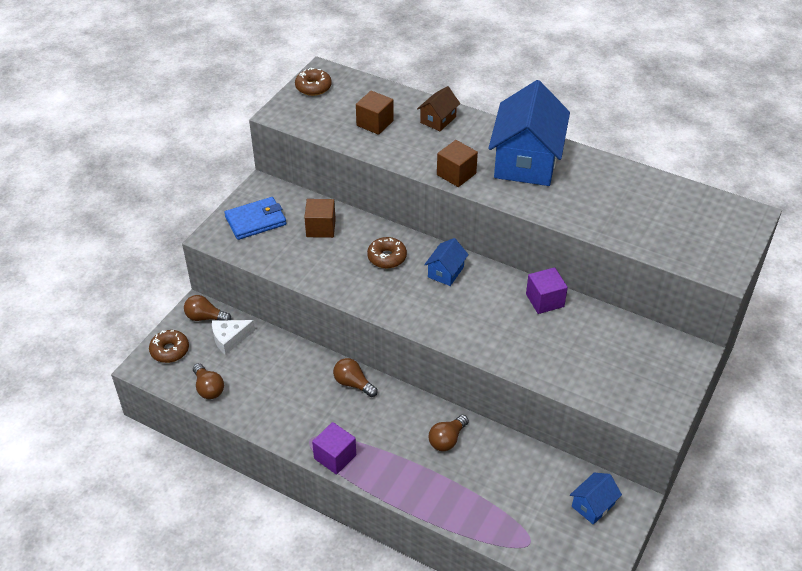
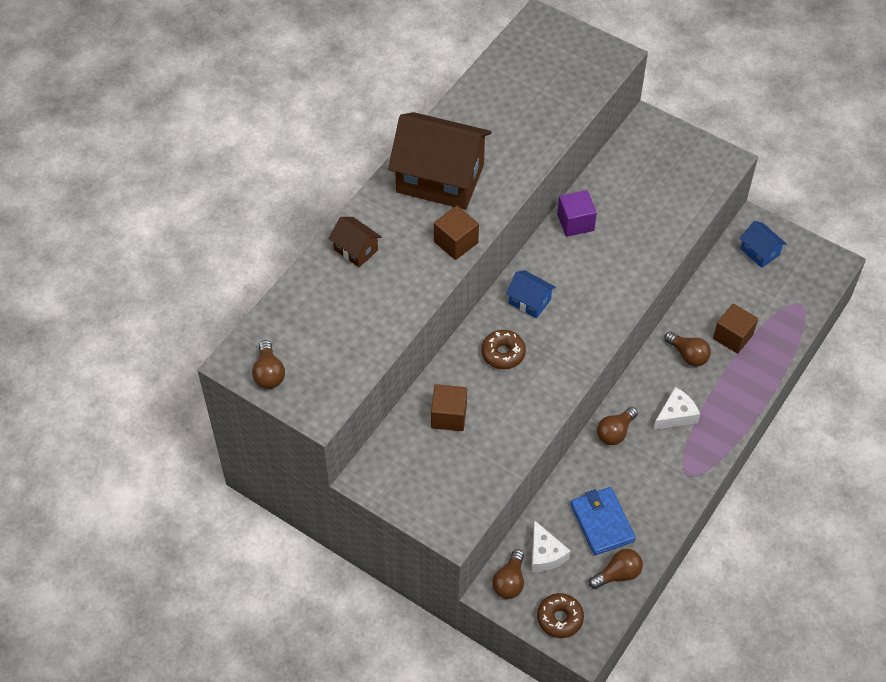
camera: 85 degrees left, 10 degrees up
blue wallet [224,197,286,240] -> blue wallet moved to [570,487,636,555]
brown donut [295,68,332,96] -> brown light bulb [252,340,285,389]
purple cube [312,422,356,475] -> none
brown cube [356,91,394,135] -> brown cube moved to [713,304,758,354]
blue house [488,80,570,186] -> brown house [388,112,492,210]
none -> white cheese [653,387,700,430]

